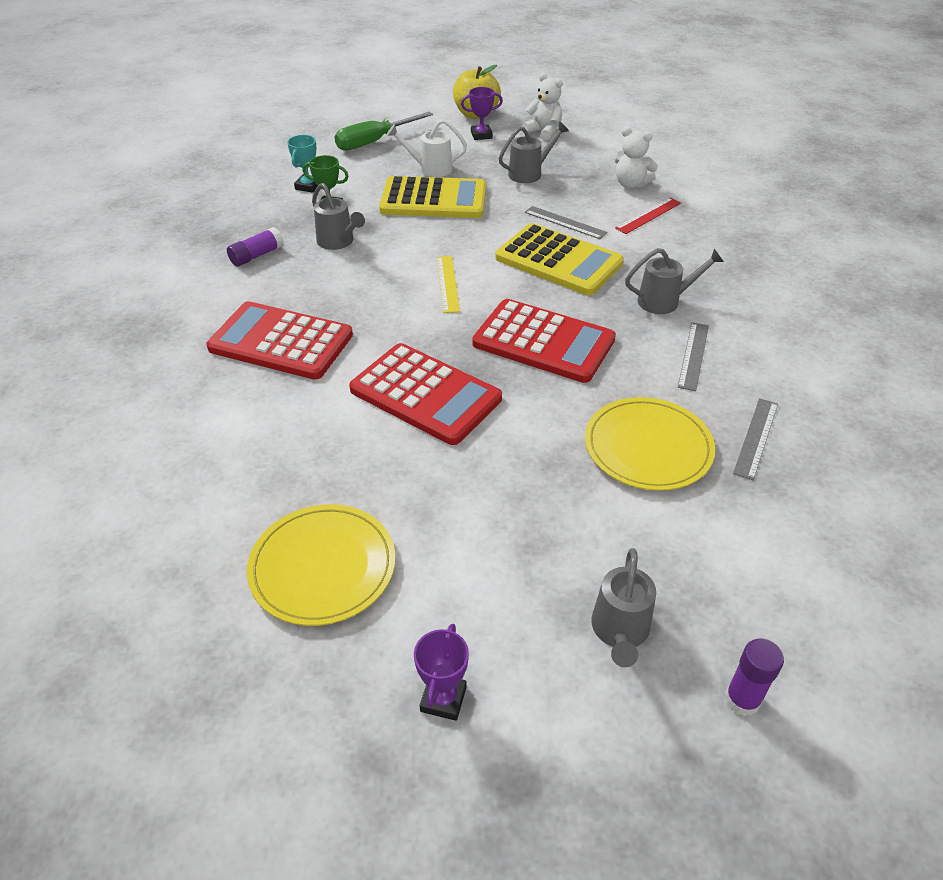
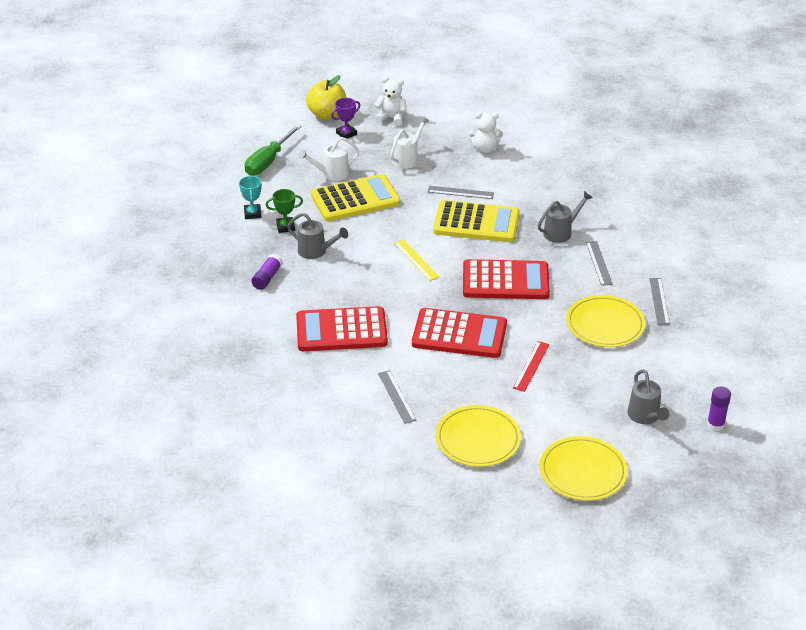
camera: 25 degrees left, 5 degrees down
purple trophy [414,624,469,721] -> yellow plate [540,436,628,501]
grey watering can [499,122,569,183] -> white watering can [390,116,429,169]
red ruler [615,198,681,234] -> red ruler moved to [513,341,549,392]
none -> grey ruler [378,370,417,424]

